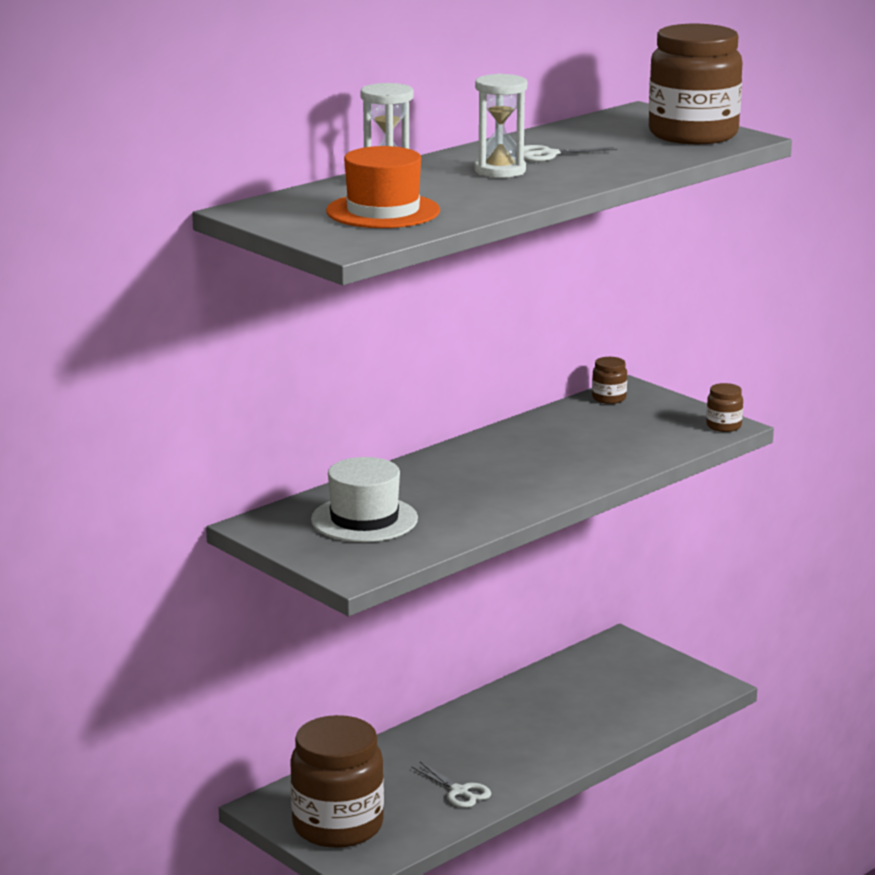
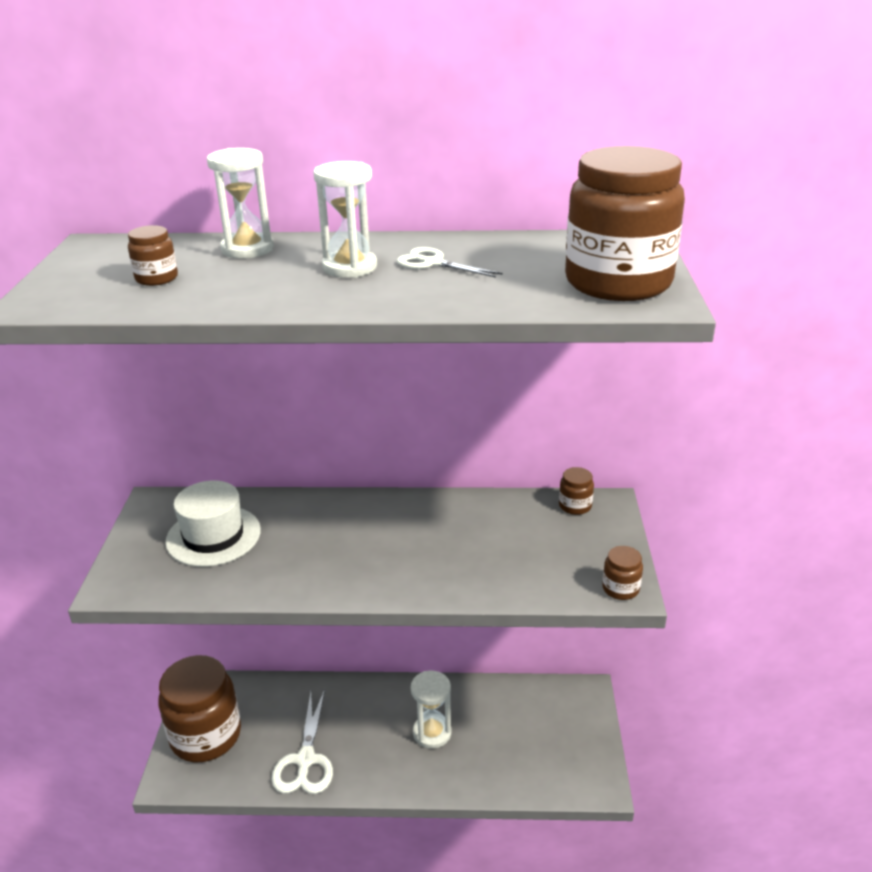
camera: 45 degrees right, 10 degrees up
orange hat [326,146,440,228] -> brown jar [128,225,178,286]
white scissors [411,762,491,808] -> white scissors [271,689,333,794], size x1.61
none -> white hourglass [411,671,451,749]

